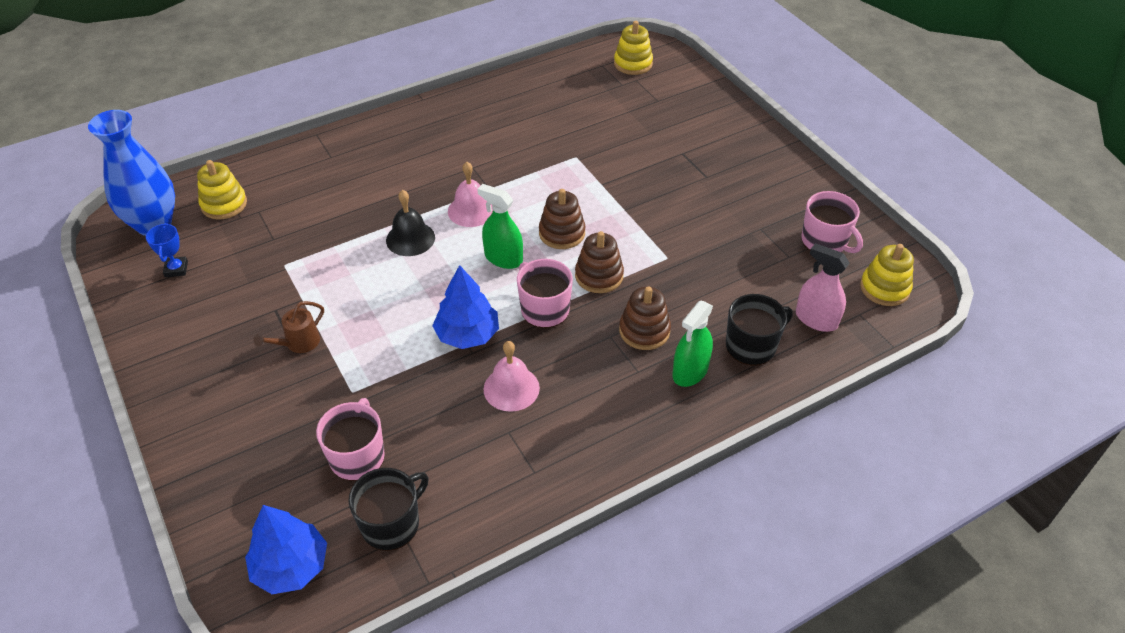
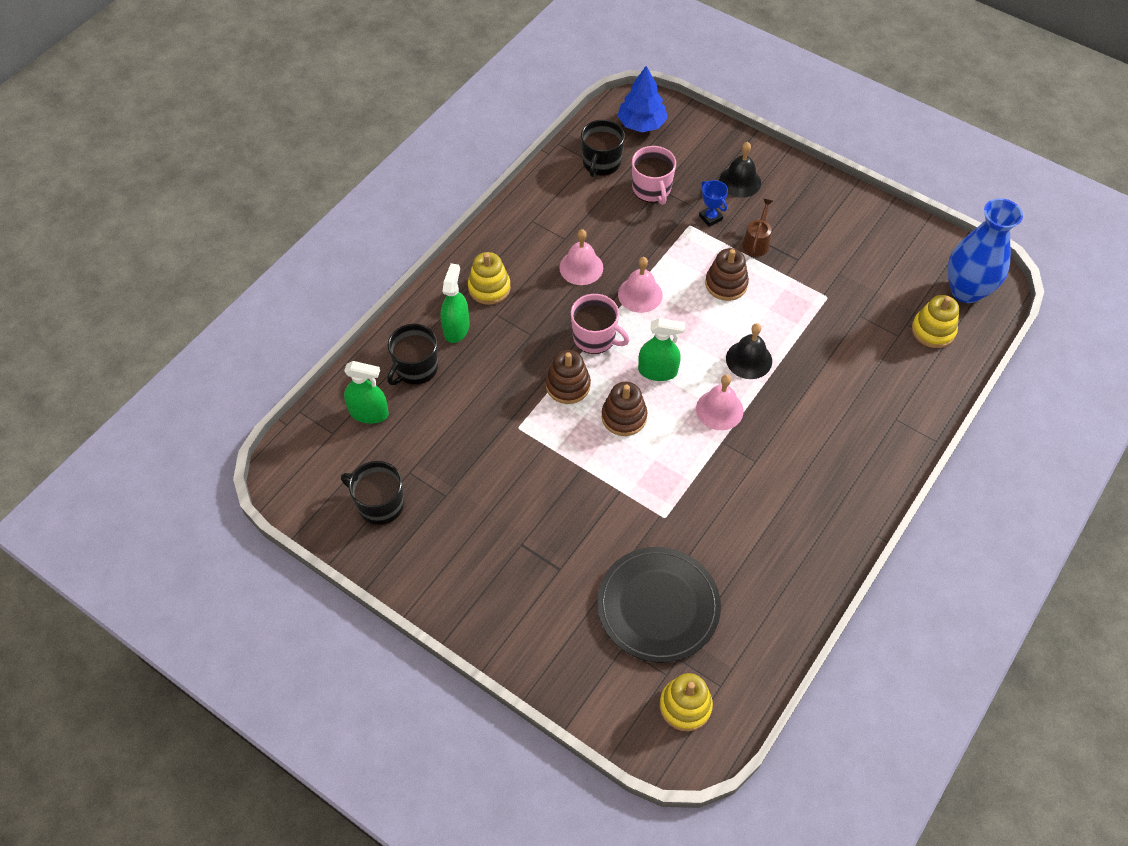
camera: 155 degrees right, 10 degrees up
blue trophy [146,223,188,277] -> blue trophy moved to [699,180,728,227]
blue tree [432,265,499,349] -> pink bell [618,257,663,313]
brown stacking toy [619,286,671,350] -> brown stacking toy moved to [705,248,749,301]
pink spray bottle [796,243,850,332] -> green spray bottle [344,361,389,424]
pink mug [801,191,863,253] -> black mug [341,461,404,525]
yellow stacking toy [860,244,914,306] -> yellow stacking toy moved to [468,252,511,305]
none -> black plate [597,547,721,663]
none -> black bell [719,142,761,198]

